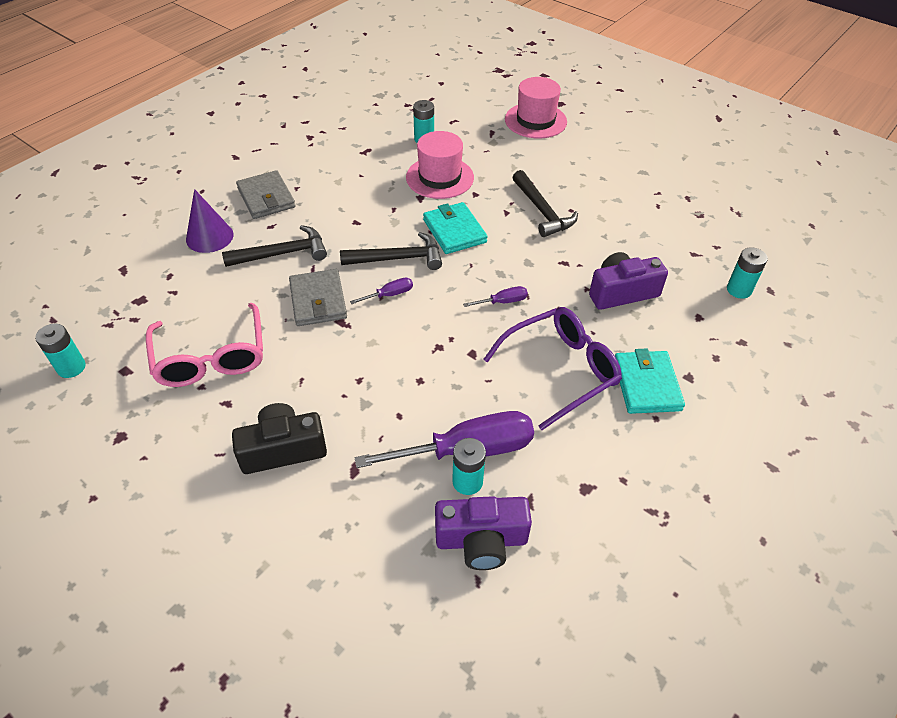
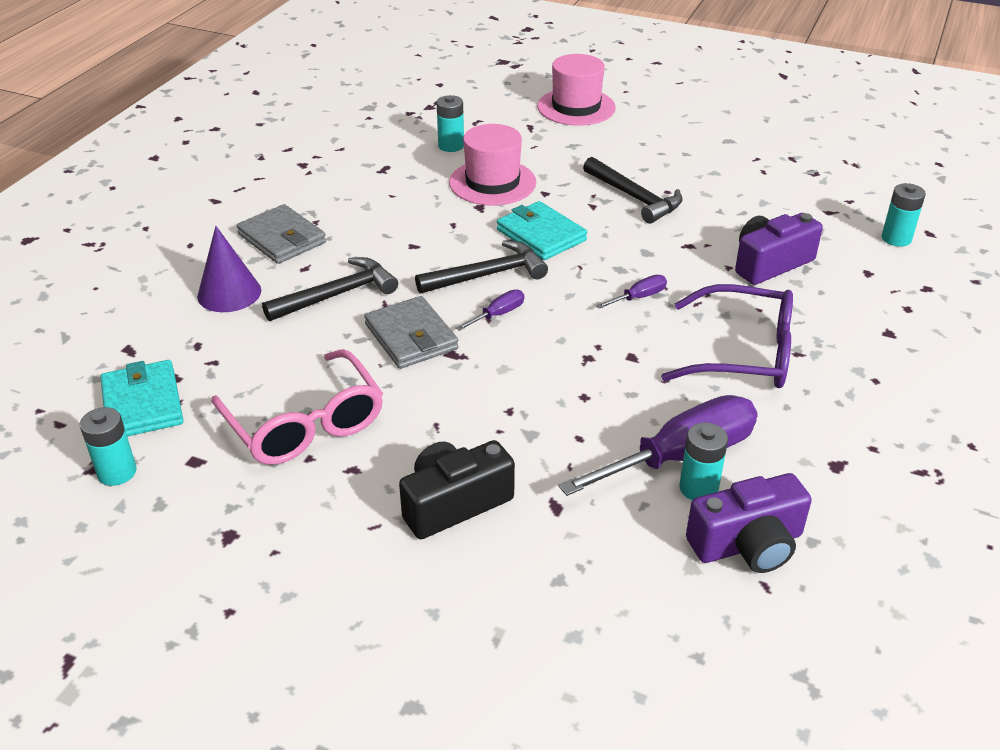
camera: 15 degrees left, 10 degrees down
purple glasses [483,307,622,430] -> purple glasses turned 60 degrees clockwise [661,284,793,388]
turquoise wallet [615,349,685,414] -> turquoise wallet moved to [100,360,183,437]

